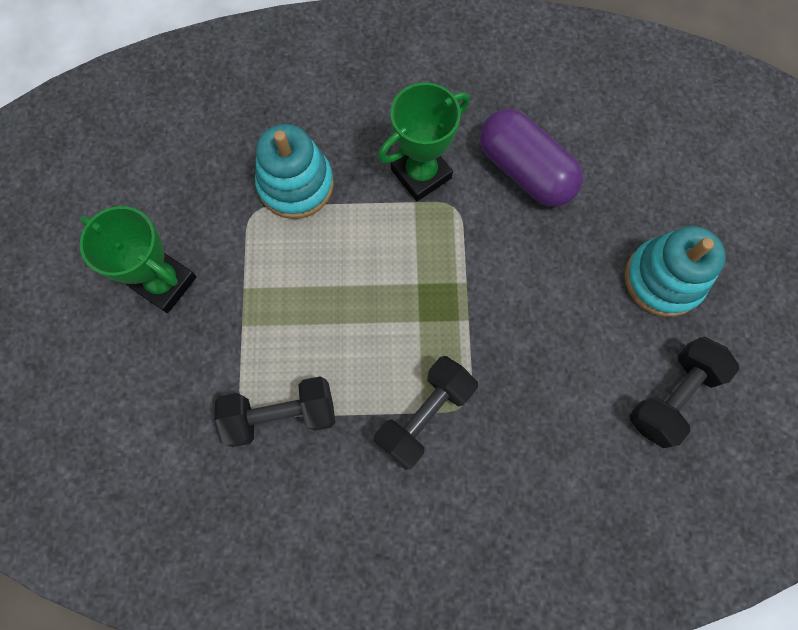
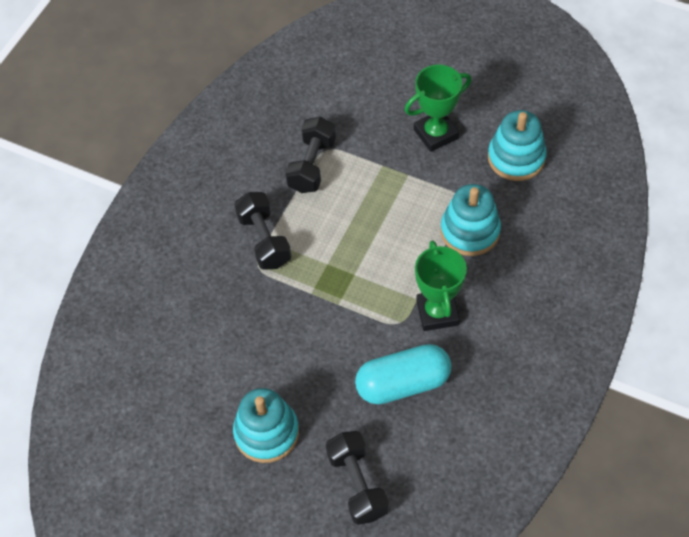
camera: 120 degrees right, 15 degrees down
purple capsule [480,109,583,207] -> turquoise capsule [355,344,452,404]
black dumbbell [630,337,740,448] -> black dumbbell moved to [326,431,389,525]
none -> turquoise stacking toy [488,110,547,181]

